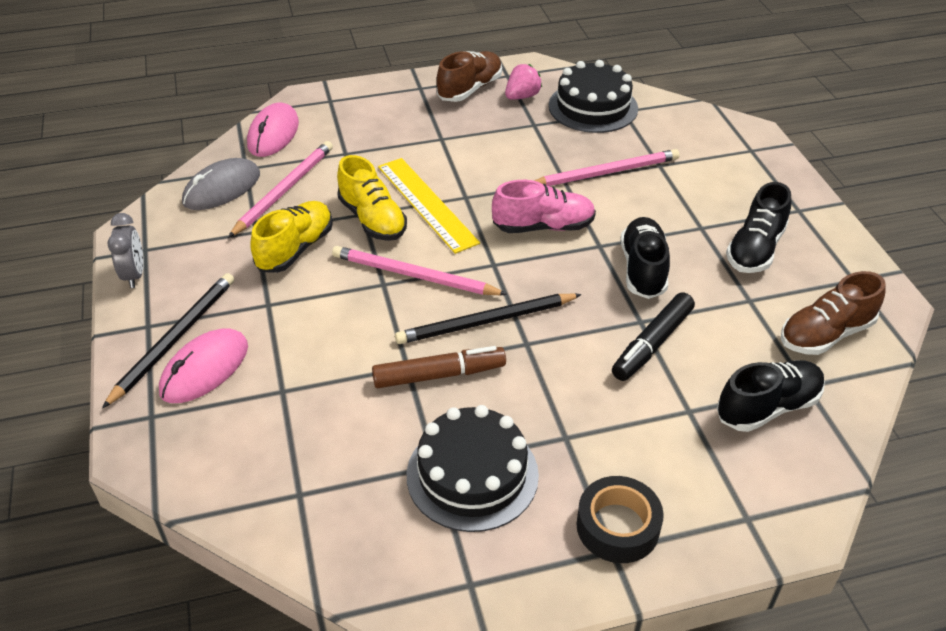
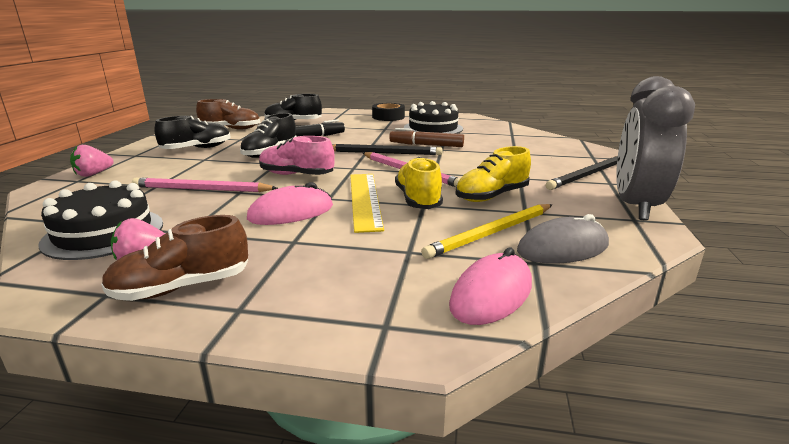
camera: 155 degrees left, 20 degrees down
grey clock [108,213,144,288] -> grey clock [616,76,695,220], size x2.14
pink mouse [159,328,248,403] -> pink mouse moved to [247,182,333,225]
pink pencil [228,141,333,238] -> yellow pencil [421,204,552,259]
none -> pink strawberry [70,145,113,177]

